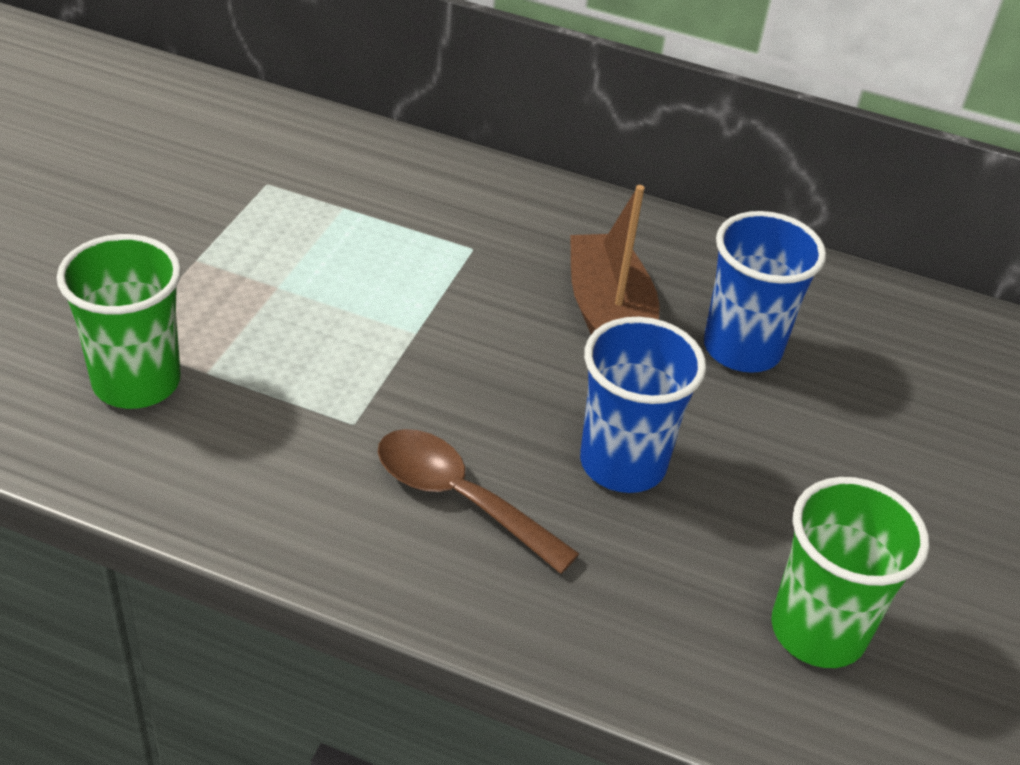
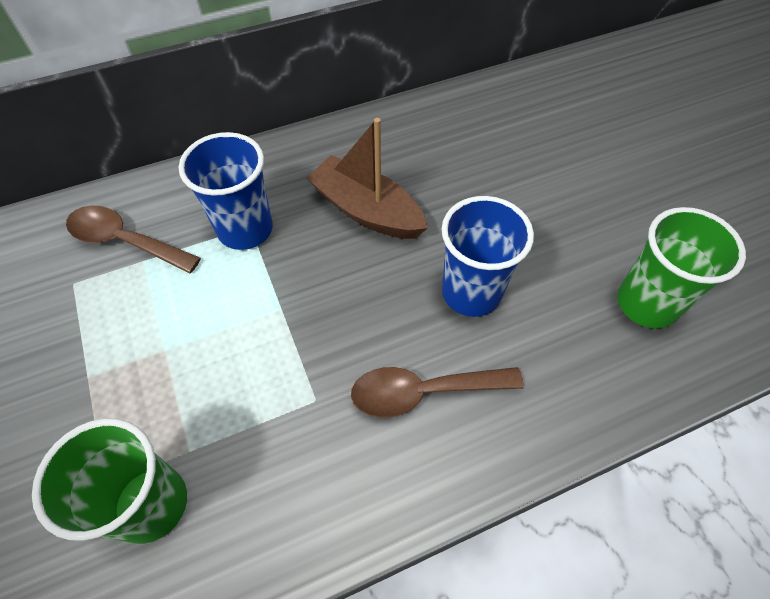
camera: 40 degrees left, 15 degrees up
blue cup [704,211,826,373] -> blue cup moved to [179,132,273,250]
none -> brown spoon [66,206,201,274]

